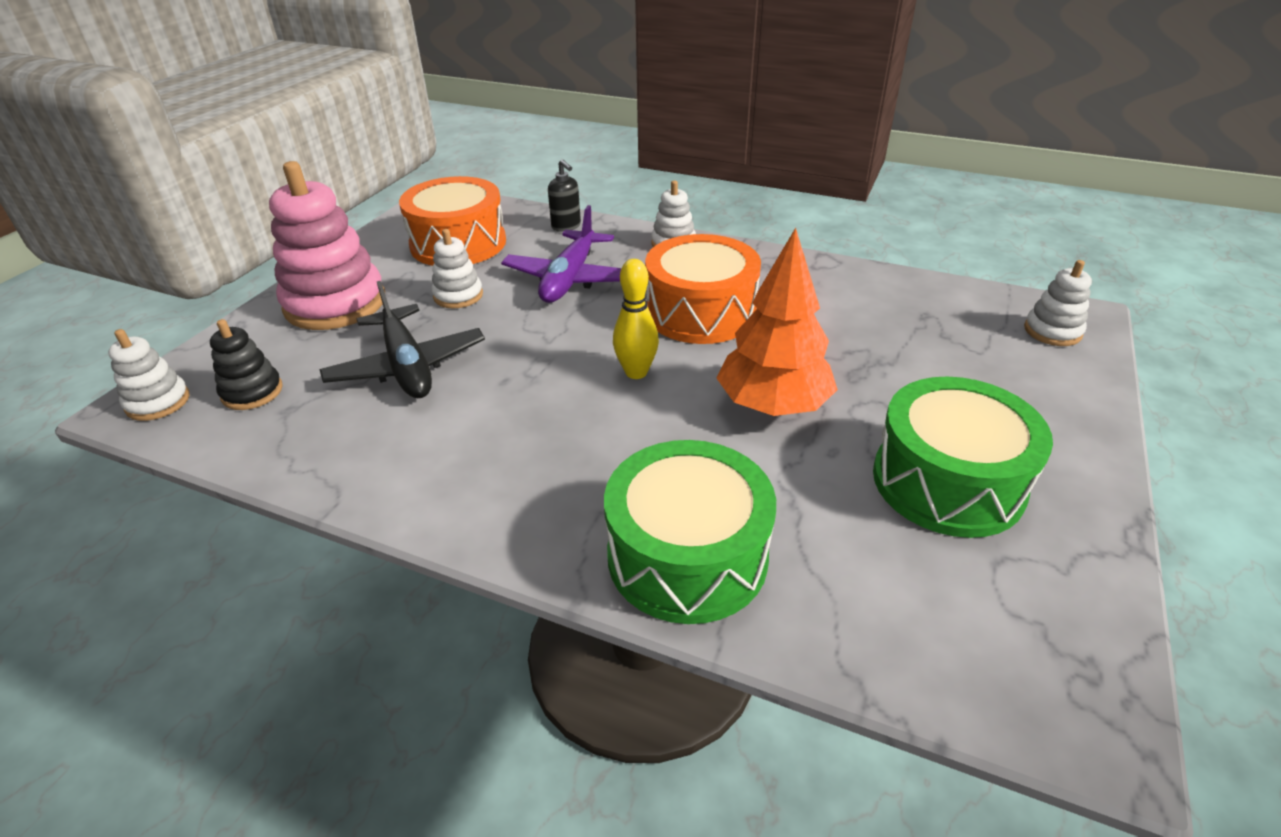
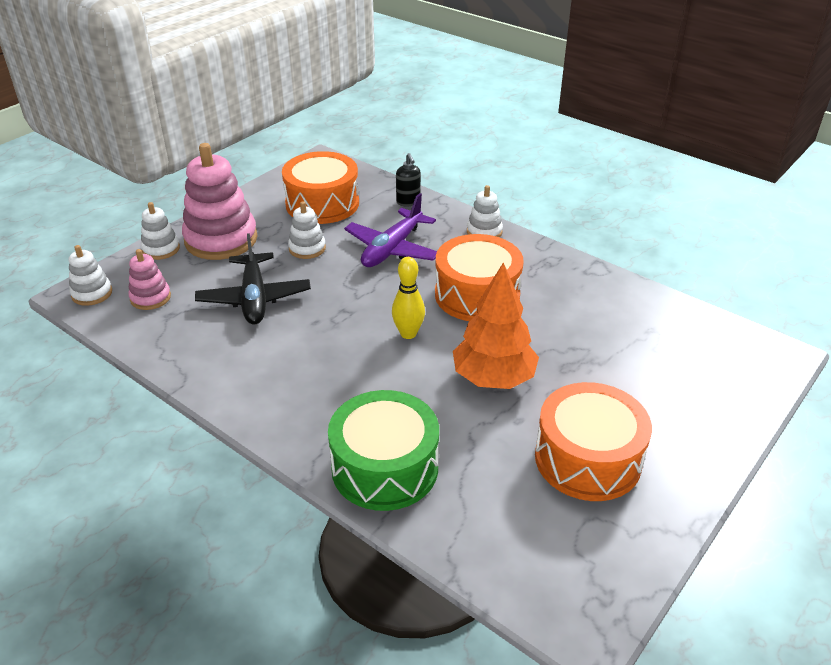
camera: 15 degrees right, 0 degrees up
black stacking toy [210,319,283,410] -> pink stacking toy [128,249,171,310]
green drum [873,377,1053,538] -> orange drum [535,382,652,501]
white stacking toy [1024,260,1092,346] -> white stacking toy moved to [141,202,180,260]

